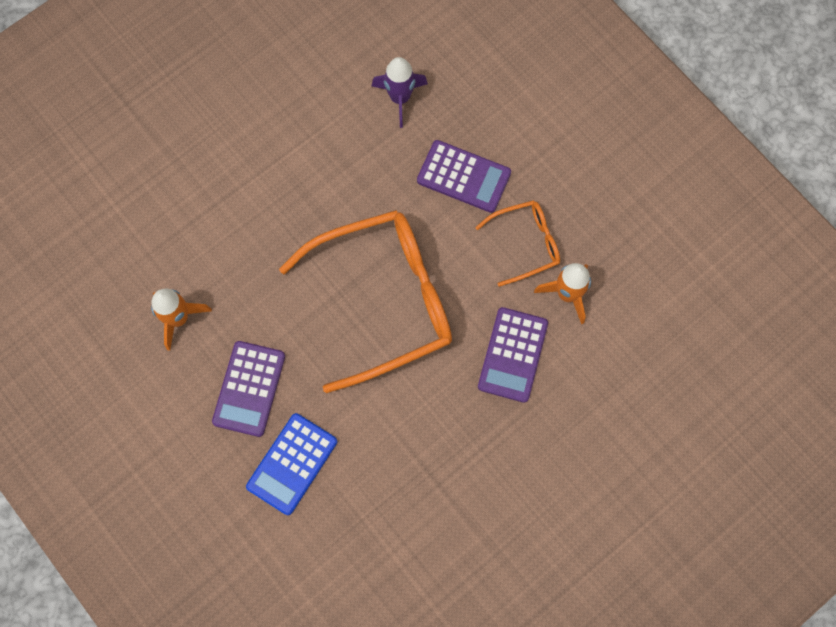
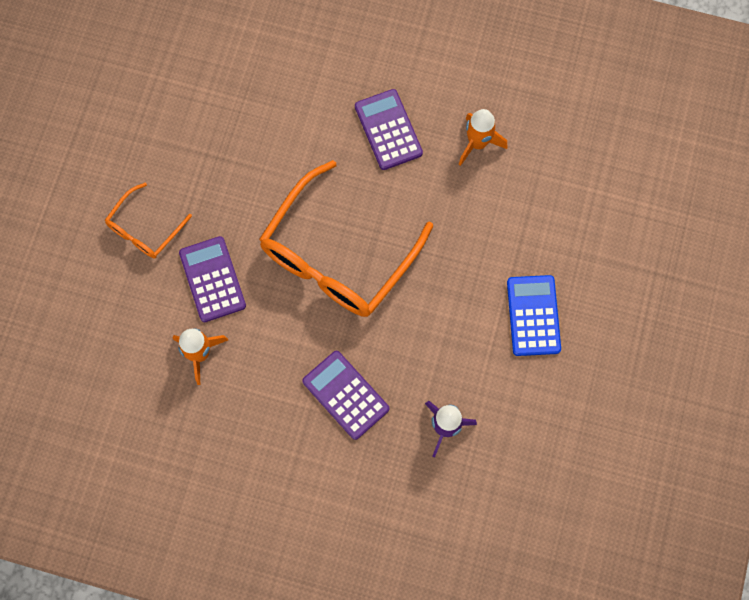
camera: 145 degrees right, 0 degrees up
blue calculator [246,413,337,515] -> blue calculator moved to [507,275,561,356]
purple calculator [417,140,511,213] -> purple calculator turned 60 degrees clockwise [302,351,389,440]
orange glasses [475,200,560,287] -> orange glasses moved to [105,183,192,258]

